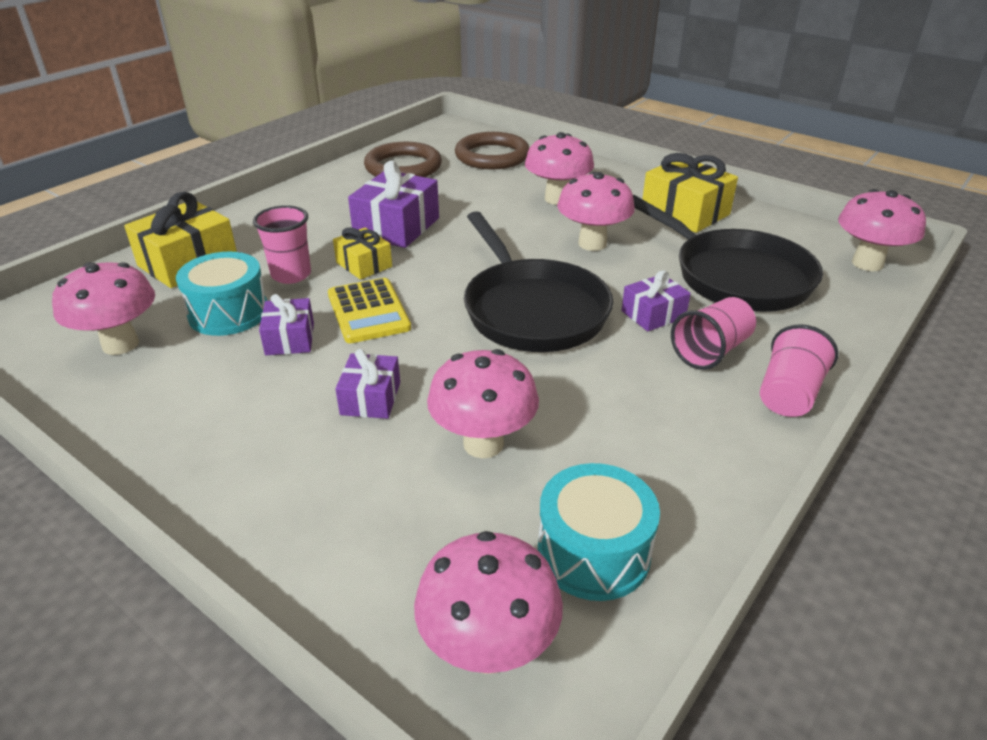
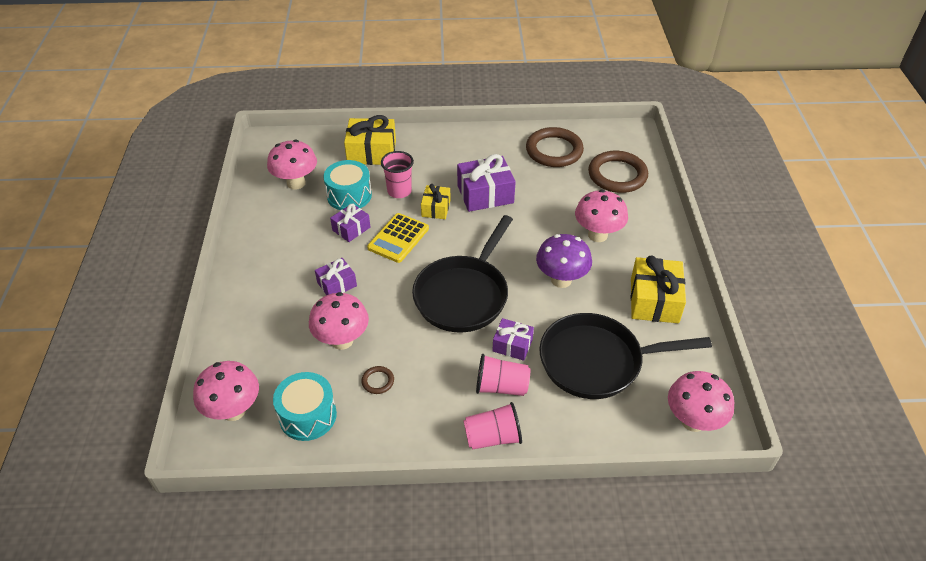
camera: 50 degrees right, 10 degrees up
pink mushroom [557,172,635,251] -> purple mushroom [536,234,592,288]
black pan [633,195,823,312] -> black pan turned 75 degrees clockwise [539,313,712,399]
none -> brown ring [361,366,394,394]

